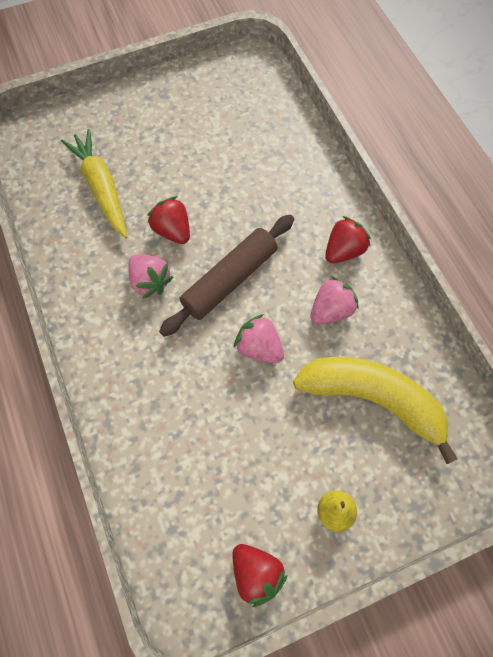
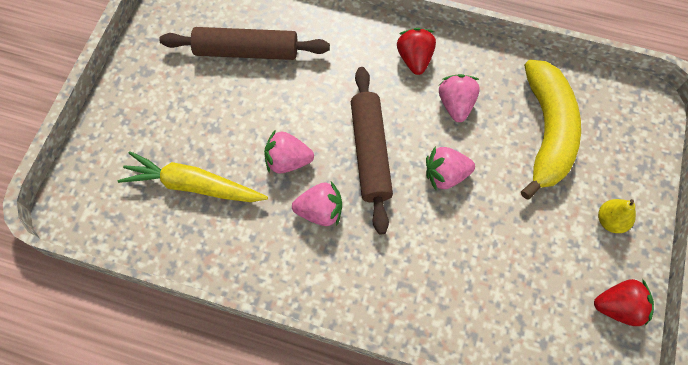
camera: 50 degrees left, 0 degrees up
red strawberry [147,196,190,244] -> pink strawberry [264,129,314,173]
yellow banana [293,357,458,464] -> yellow banana turned 120 degrees clockwise [521,59,581,199]
none -> brown rolling pin [159,27,330,60]

